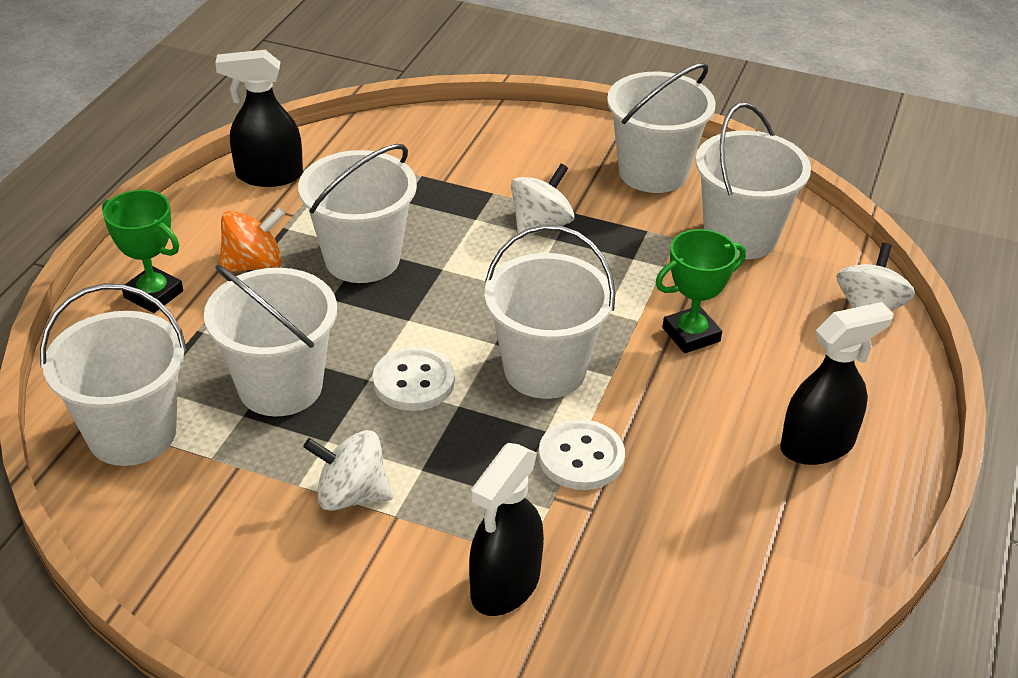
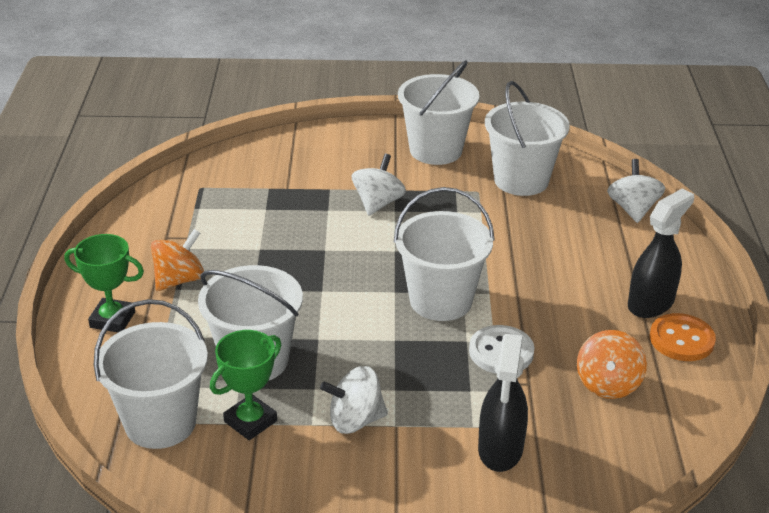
camera: 20 degrees left, 5 degrees down
black spray bottle [215,50,303,187] -> none
white bucket [298,144,417,283] -> none
white button [373,347,455,411] -> none
green trophy [655,229,746,353] -> green trophy moved to [210,330,281,440]
none -> orange spinning top [577,330,647,399]
none -> orange button [650,313,716,361]

